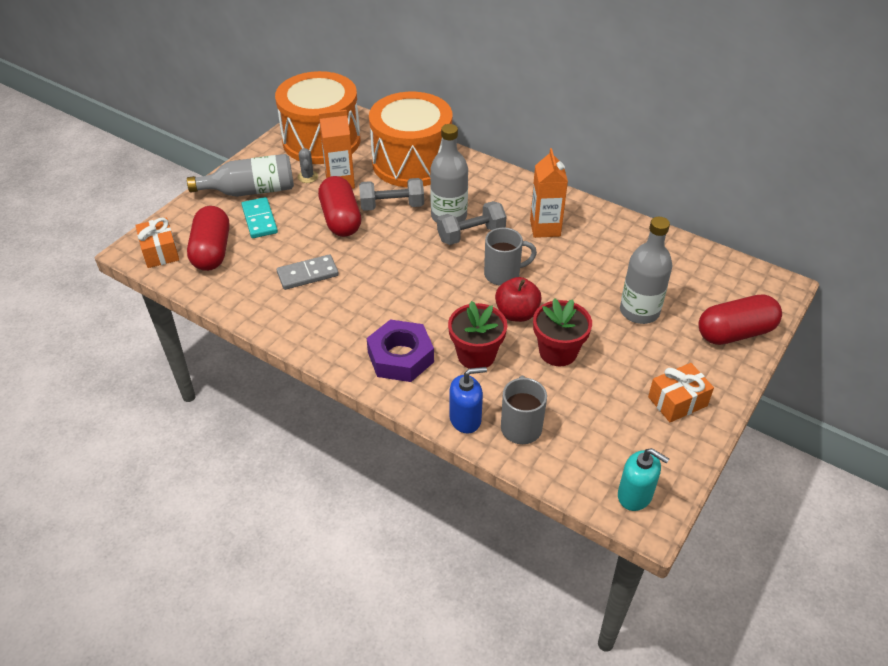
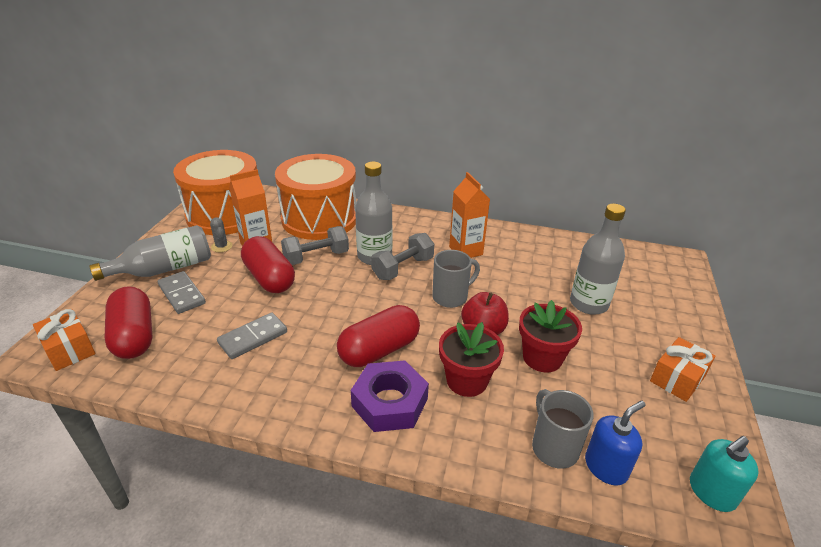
camera: 20 degrees left, 10 degrees down
turquoise domino [242,197,278,238] -> grey domino [158,271,206,314]
blue soap dispenser [449,367,487,434] -> blue soap dispenser moved to [585,401,646,486]
turquoise soap dispenser [618,448,669,511] -> turquoise soap dispenser turned 135 degrees clockwise [690,436,759,512]
red capsule [698,294,782,345] -> red capsule moved to [337,305,420,367]

